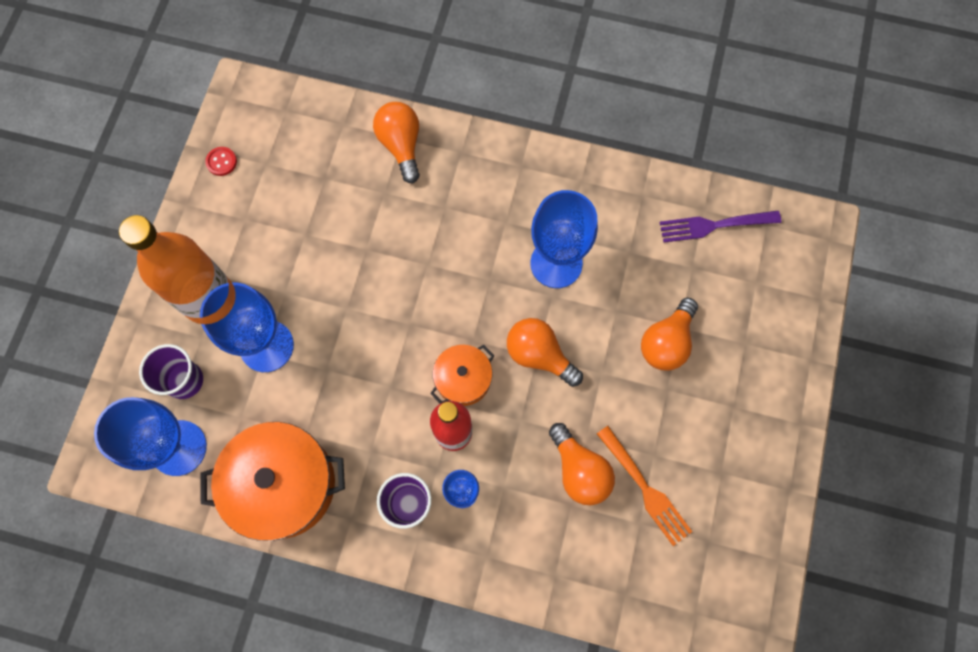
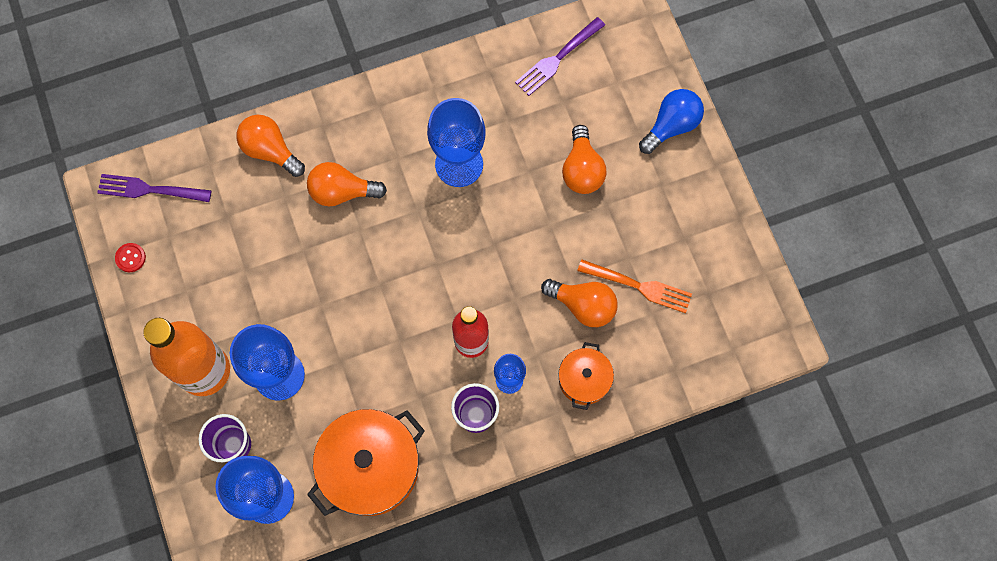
camera: 35 degrees left, 0 degrees up
orange pot [430,345,495,406] -> orange pot moved to [558,342,614,410]
orange light bulb [507,318,583,387] -> orange light bulb moved to [307,162,387,207]
none -> purple fork [97,174,212,202]
none -> blue light bulb [639,89,704,154]

